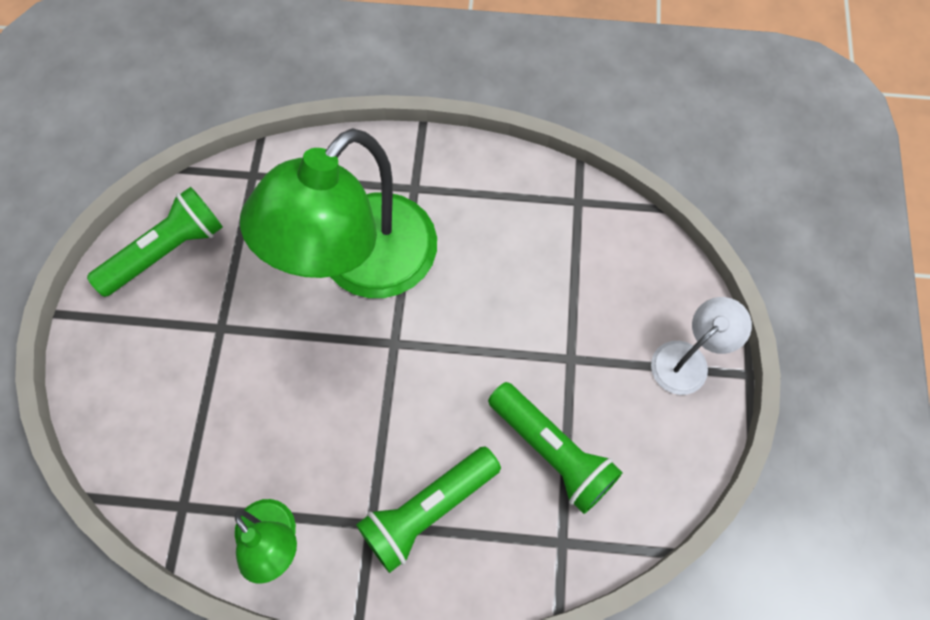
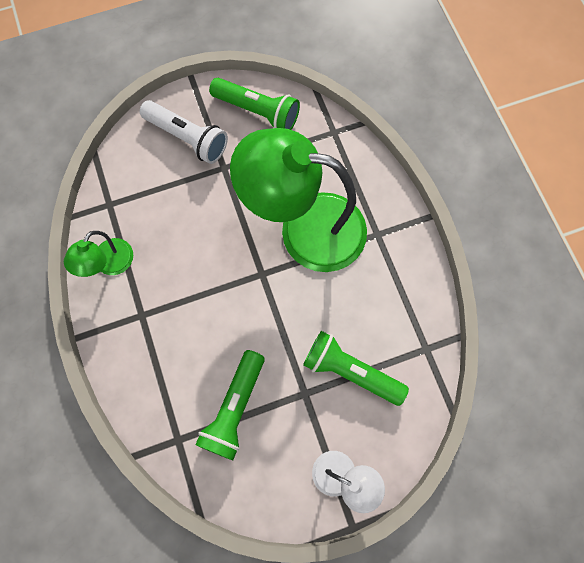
camera: 65 degrees right, 5 degrees up
green flashlight [356,446,501,573] -> green flashlight moved to [303,331,409,406]
none -> white flashlight [140,100,228,164]

